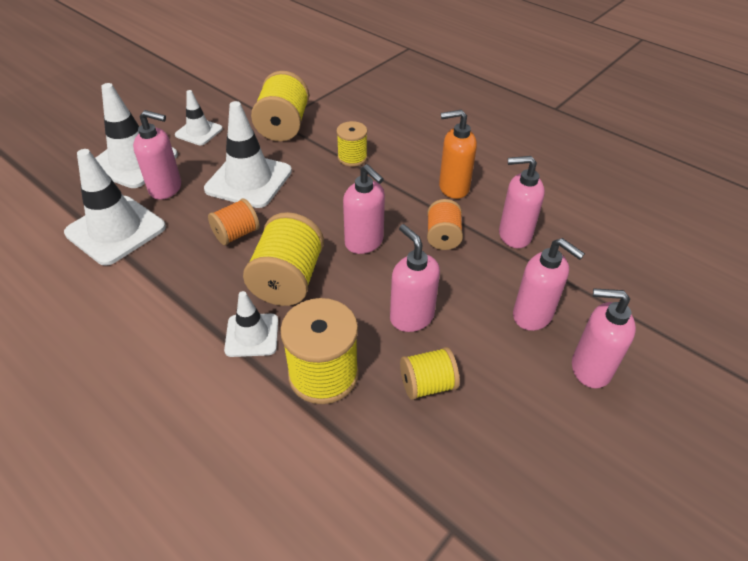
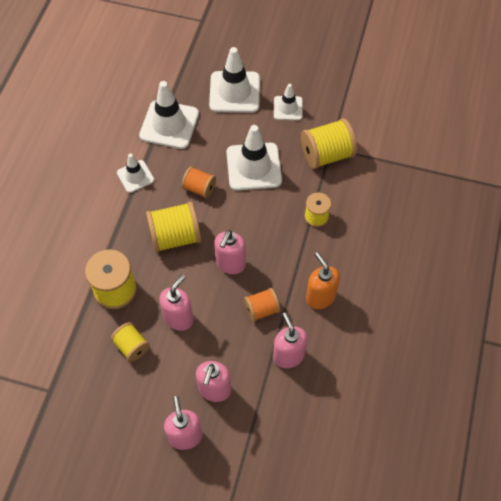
camera: 65 degrees right, 15 degrees up
pink soap dispenser [133,110,181,200] -> none
white traffic cone [224,291,278,357] -> white traffic cone moved to [117,154,154,193]

